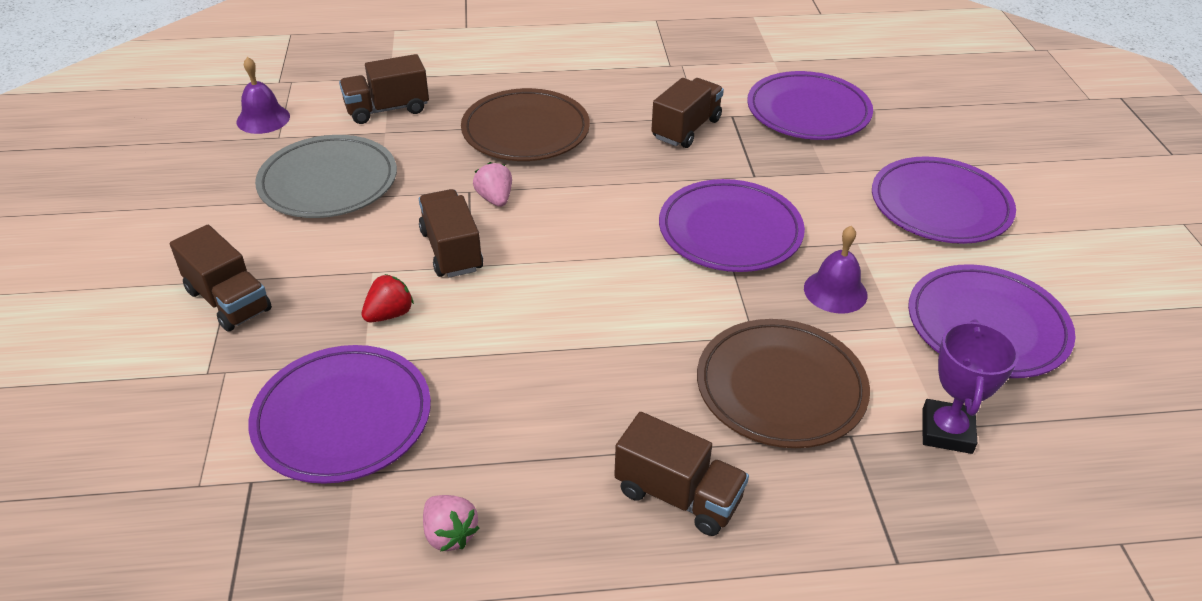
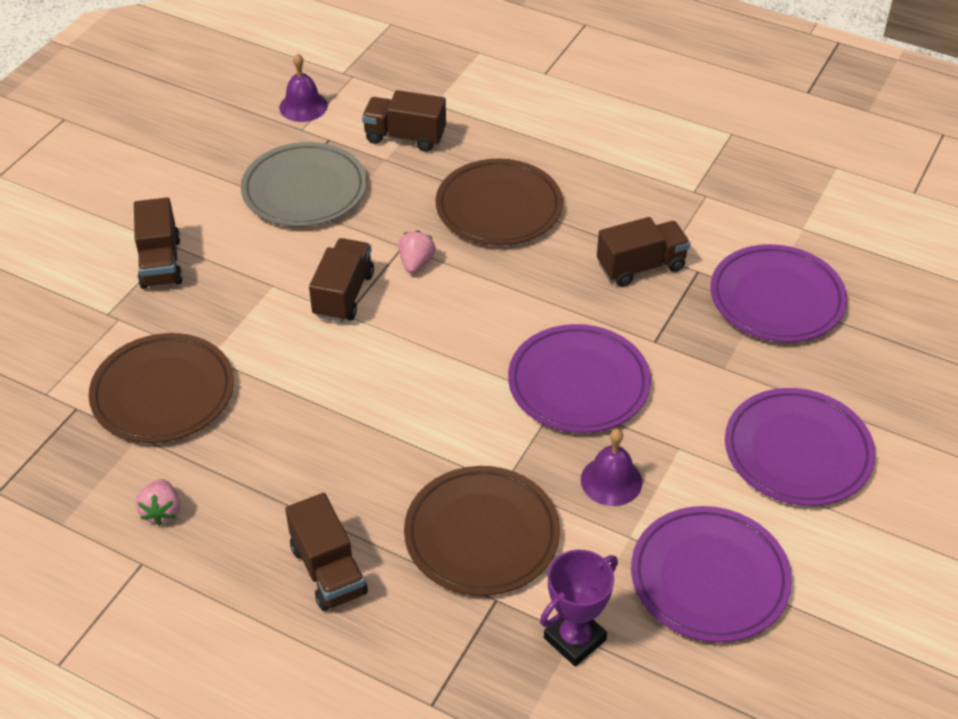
camera: 35 degrees right, 5 degrees up
purple plate [248,345,431,484] -> brown plate [89,333,234,443]
red strawberry [362,274,414,322] -> none

